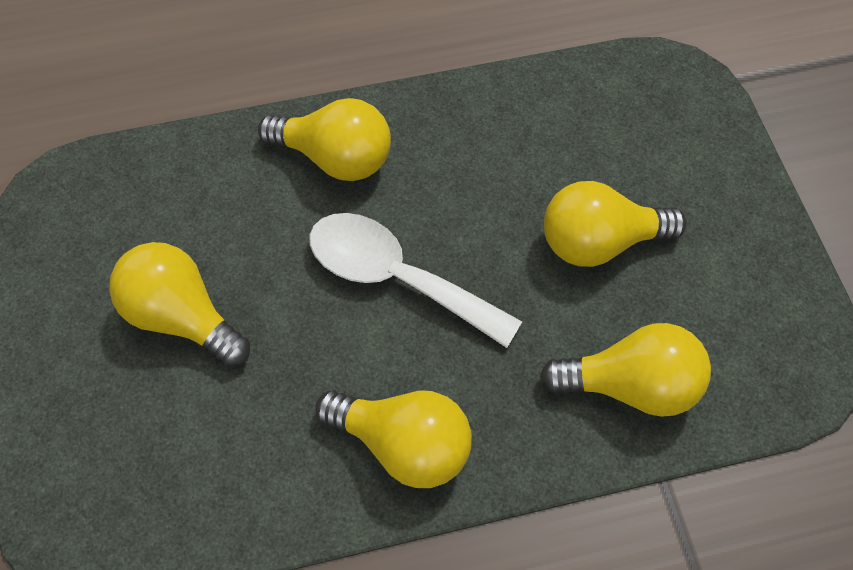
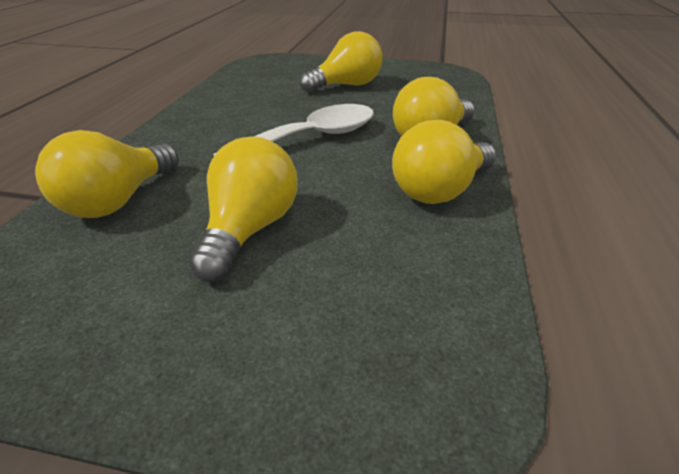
camera: 115 degrees right, 25 degrees down
yellow light bulb [315,390,472,488] -> yellow light bulb moved to [392,120,496,204]

